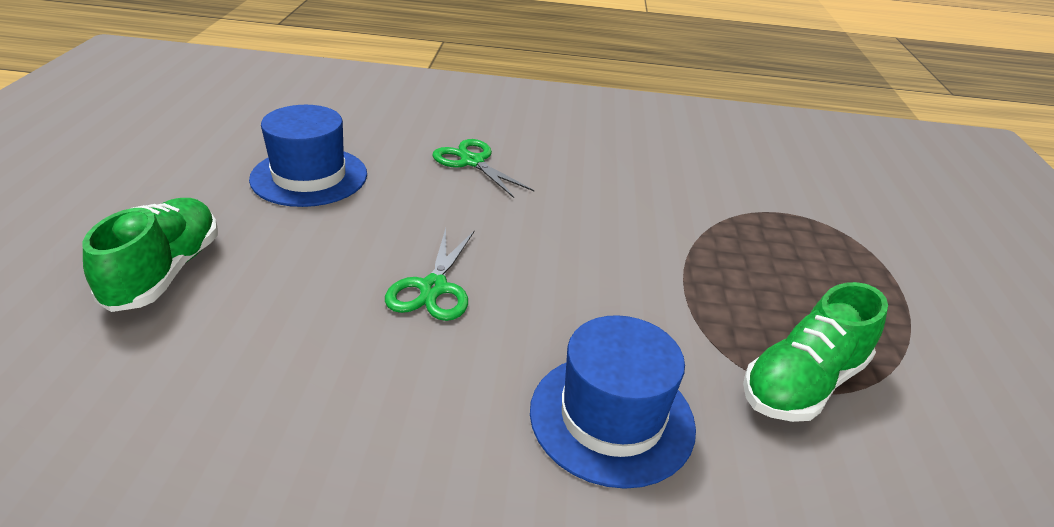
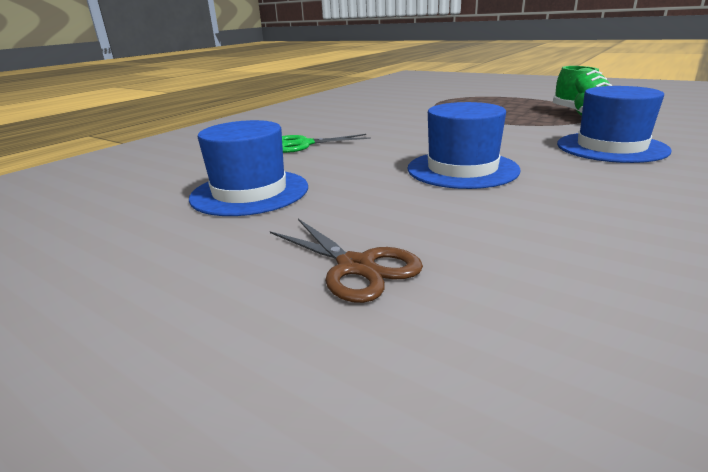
camera: 55 degrees left, 10 degrees down
green shoe [83,198,218,312] -> brown scissors [270,219,423,303]
green scissors [385,228,475,321] -> blue hat [407,102,520,189]

